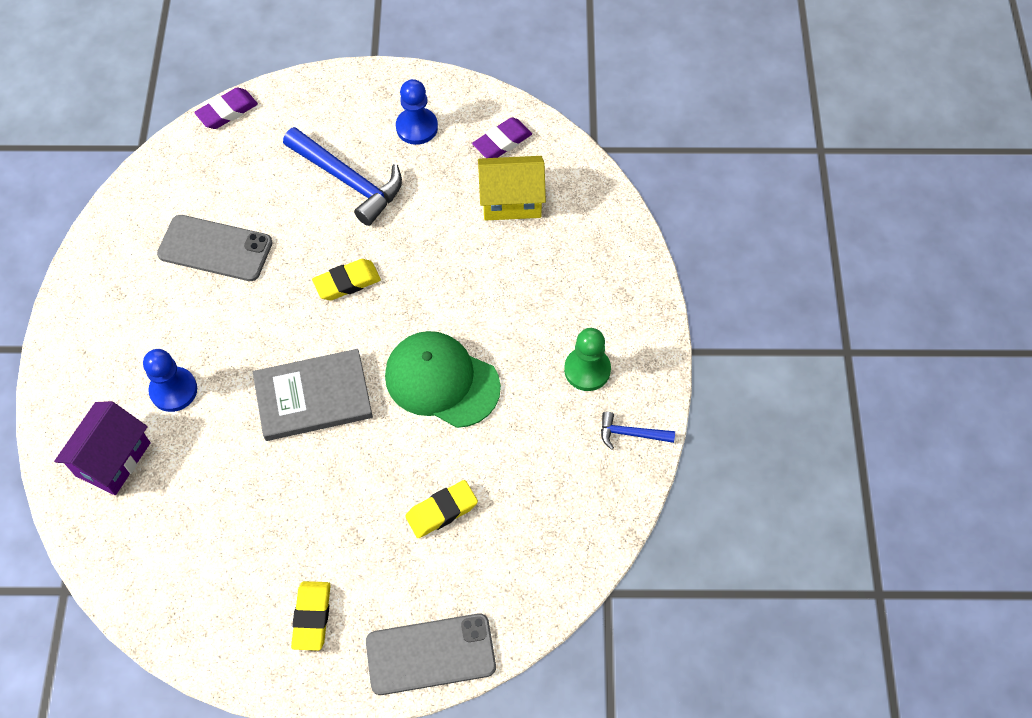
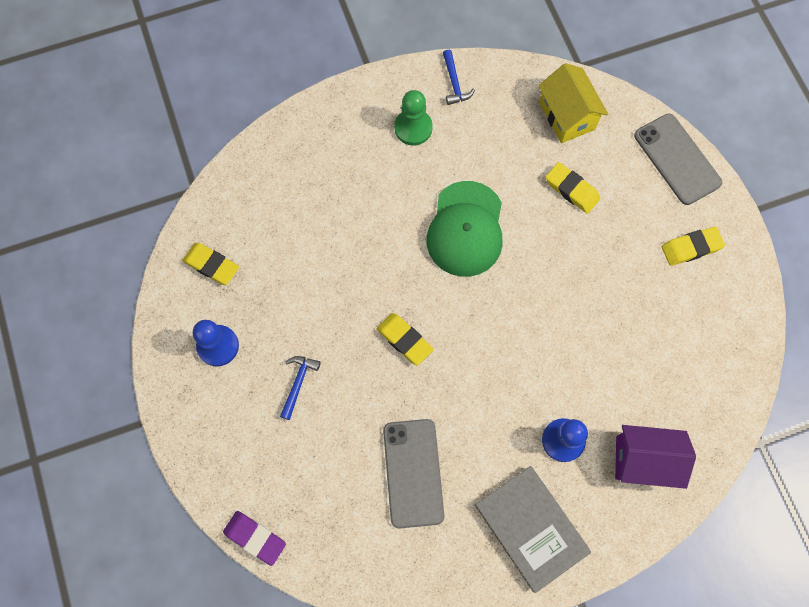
camera: 110 degrees left, 10 degrees up
grey book [253,349,373,441] -> grey book moved to [475,466,591,593]
blue hammer [283,127,402,226] -> blue hammer [280,356,321,420], size x0.50
purple eraser [472,117,532,158] -> yellow eraser [182,243,239,285]
yellow house [478,156,546,221] -> yellow house moved to [538,63,608,143]

